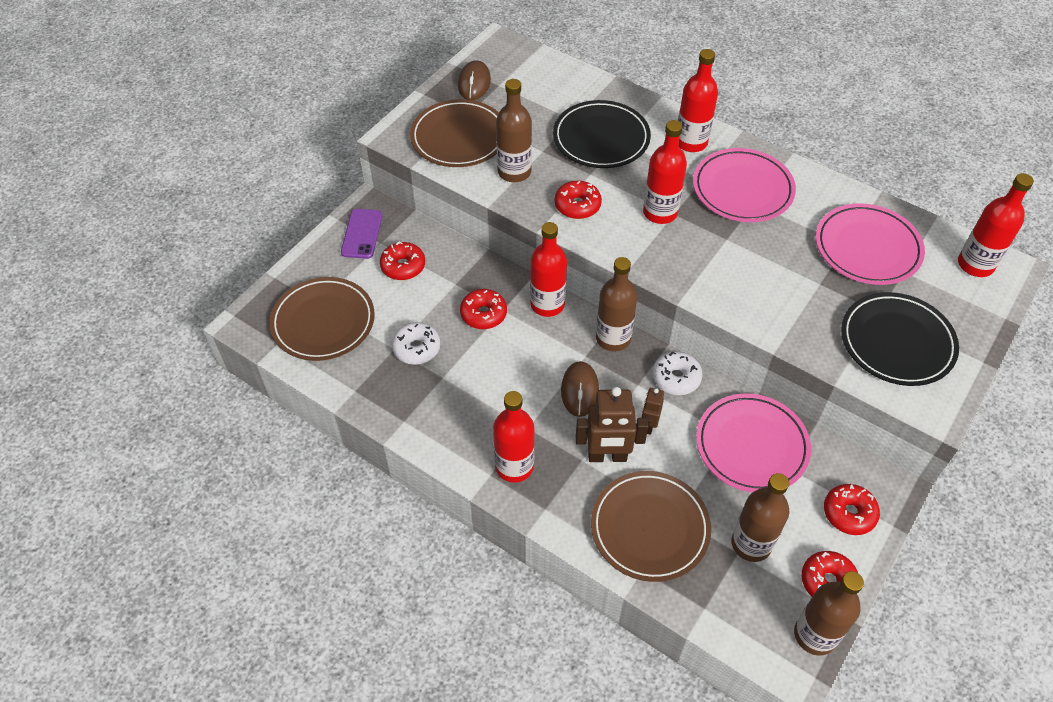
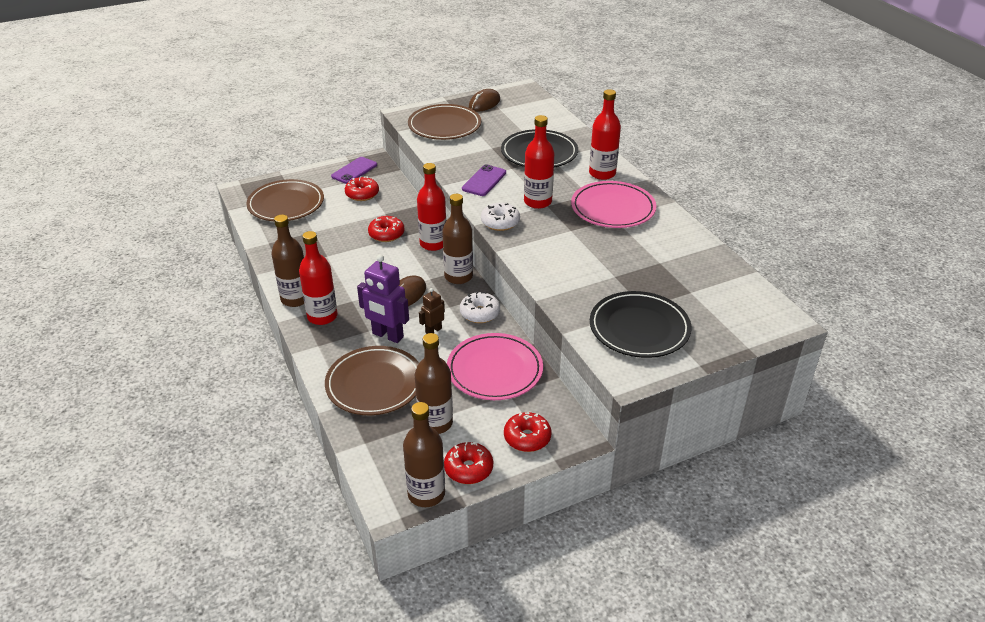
camera: 30 degrees right, 15 degrees down
white donut [392,322,440,365] -> white donut moved to [481,203,520,231]
brown bottle [496,79,532,182] -> brown bottle moved to [271,215,304,307]
red donut [555,181,602,219] -> purple phone [462,164,506,196]
brown robot [576,387,648,462] -> purple robot [357,254,409,343]
pink plate [816,203,925,285] -> none
red bottle [958,173,1034,277] -> none

